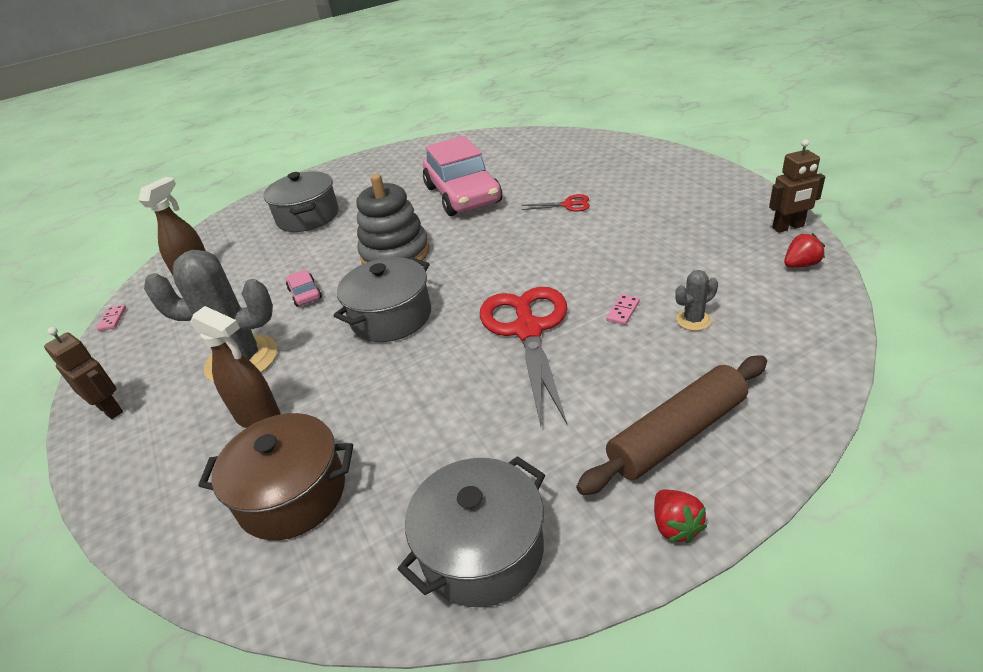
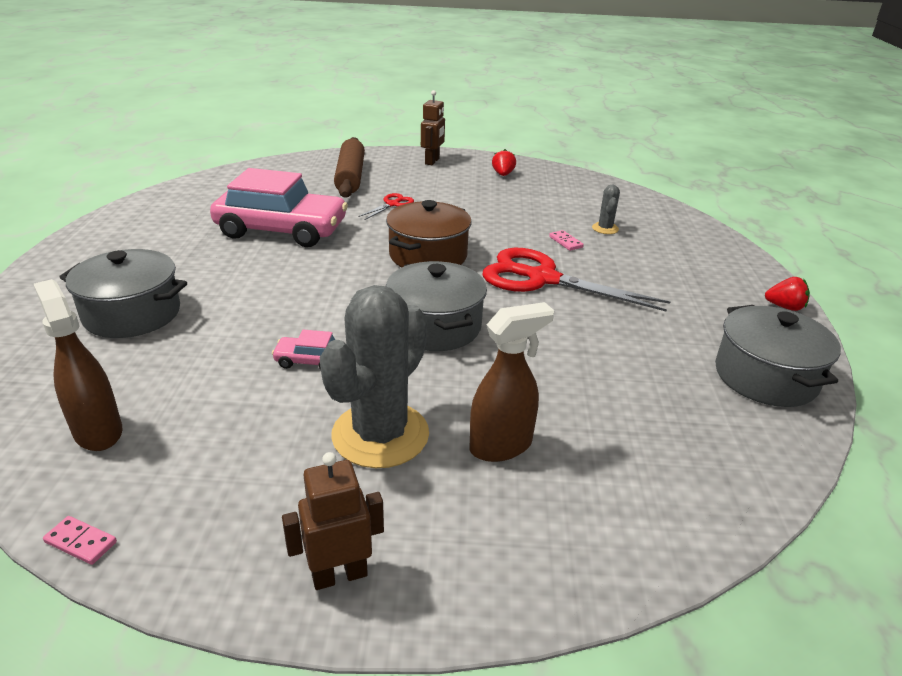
camera: 65 degrees left, 5 degrees down
brown pot [198,413,353,540] -> brown pot moved to [386,200,472,267]
grey stacking toy [357,174,430,264] -> none
brown rolling pin [576,355,767,495] -> brown rolling pin moved to [334,137,365,198]
brown robot [769,139,825,233] -> brown robot moved to [421,90,445,165]
red strawberry [784,233,825,268] -> red strawberry moved to [492,149,516,176]

